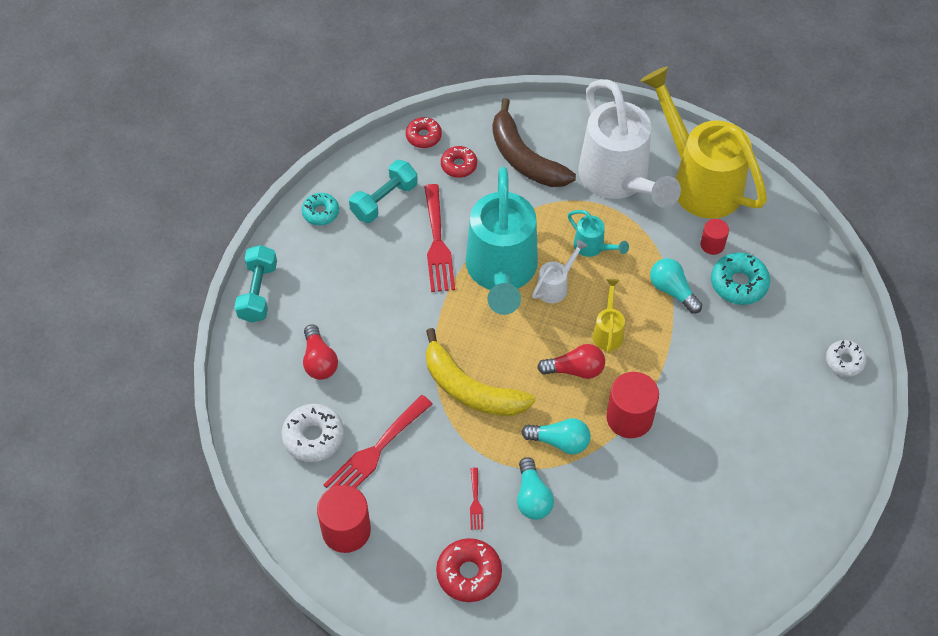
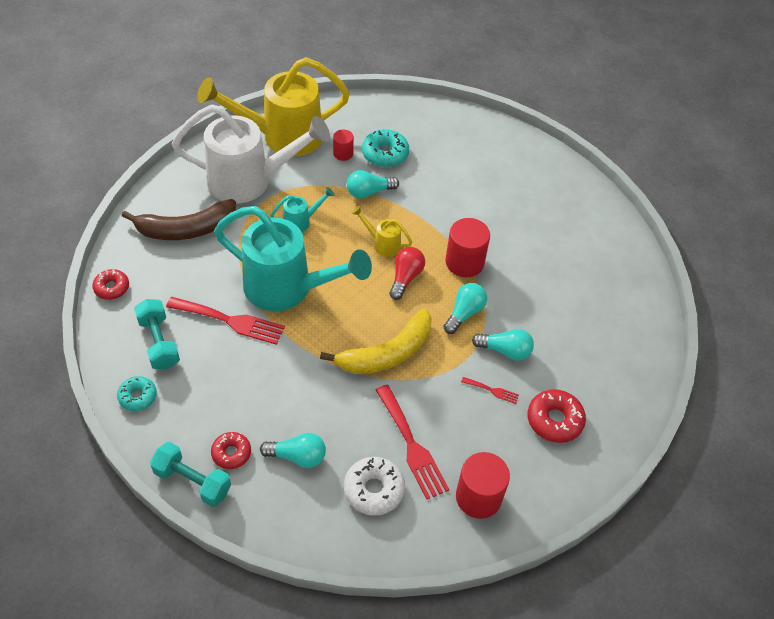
camera: 70 degrees left, 5 degrees down
red light bulb [303,324,338,380] -> turquoise light bulb [260,433,326,468]
red donut [441,146,477,178] -> red donut moved to [211,432,251,469]
white watering can [532,239,588,303] -> none
white donut [826,340,867,376] -> none

